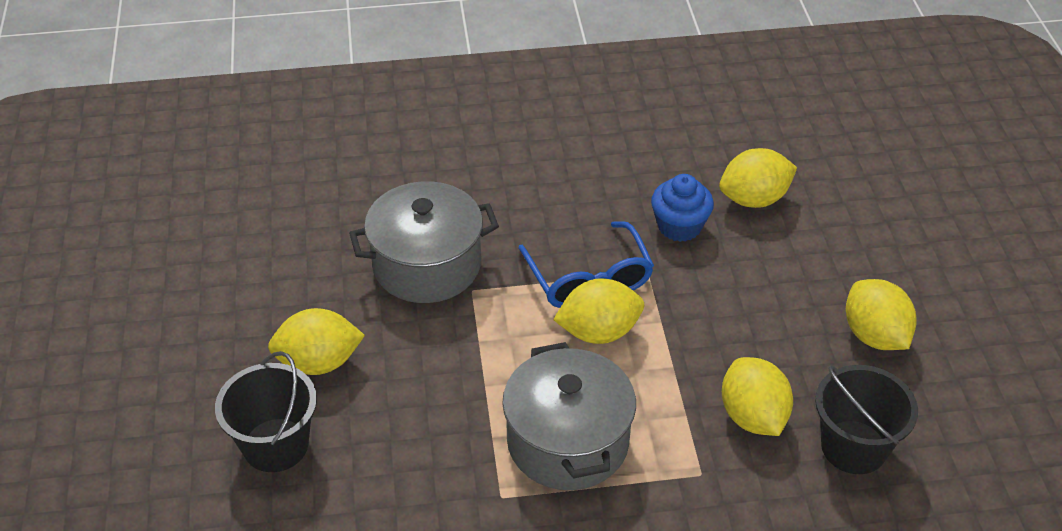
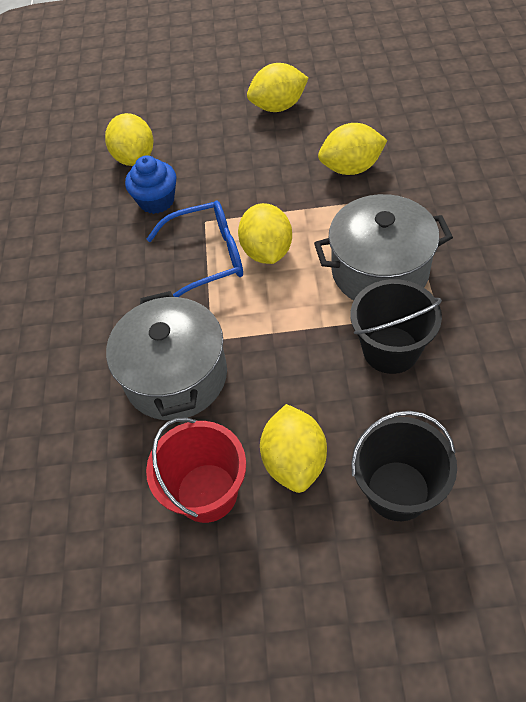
camera: 80 degrees left, 10 degrees up
black bucket [815,365,918,474] -> black bucket moved to [351,279,442,374]
none -> red bucket [146,417,246,523]

